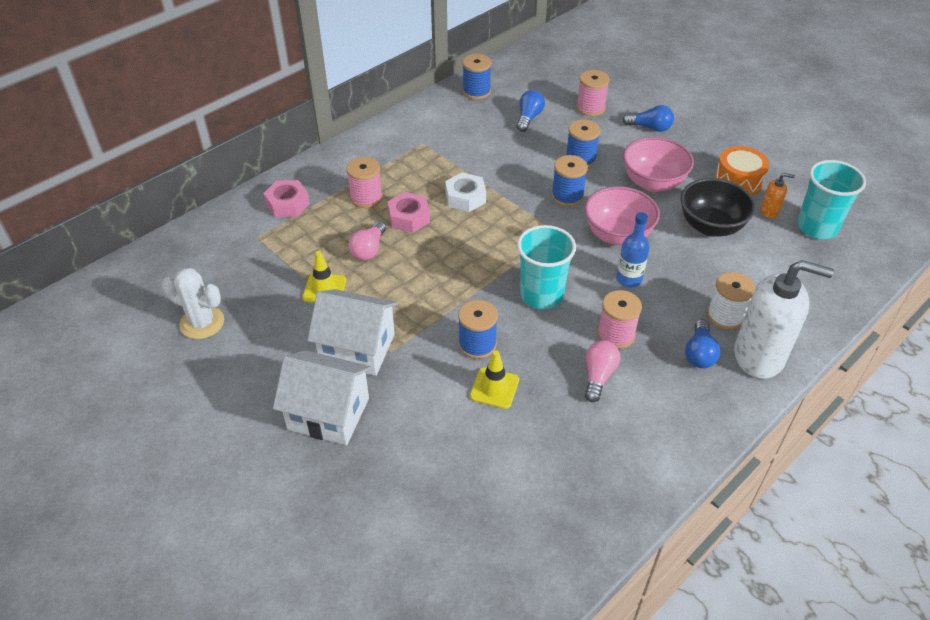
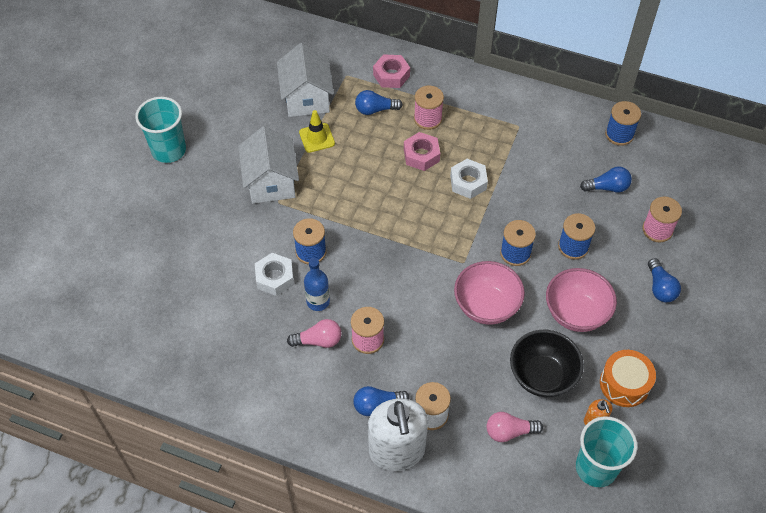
camera: 65 degrees right, 10 degrees up
white cactus [162,268,224,339] -> none
white house [273,350,372,445] -> white house moved to [277,43,334,117]
pink light bulb [349,221,386,260] -> pink light bulb moved to [486,412,543,442]
yellow traffic cone [470,350,519,409] -> white nut [255,253,294,296]
turquoise cup [517,225,576,310] -> turquoise cup moved to [135,97,186,163]
blue bottle [616,212,650,287] -> blue bottle moved to [304,258,330,311]
none -> blue light bulb [355,90,403,115]

